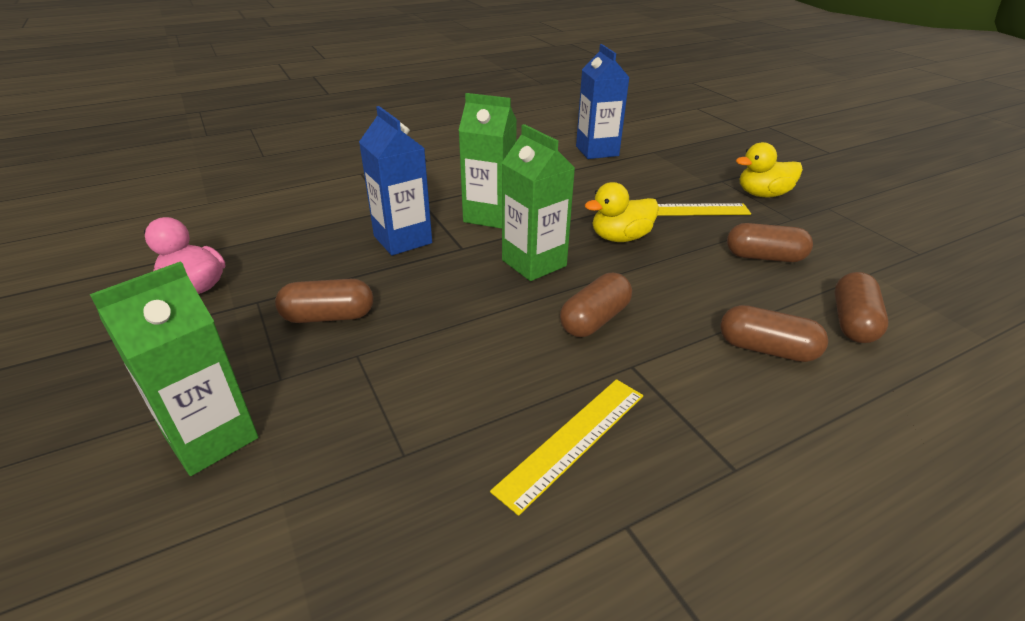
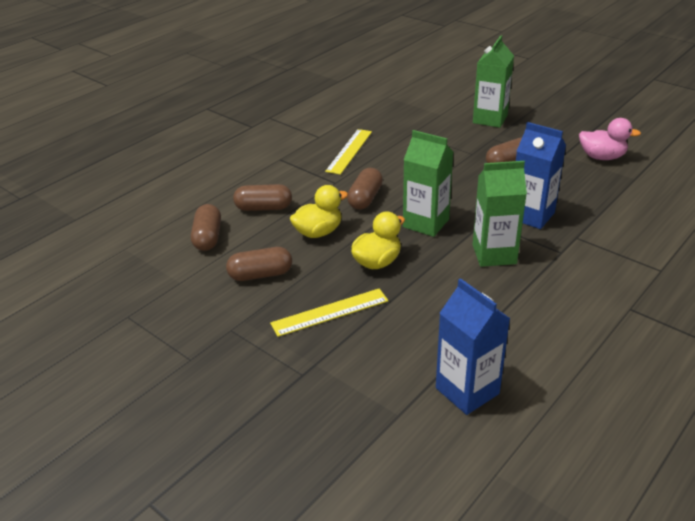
camera: 160 degrees right, 0 degrees up
yellow duck [736,142,803,197] -> yellow duck moved to [290,185,348,238]

